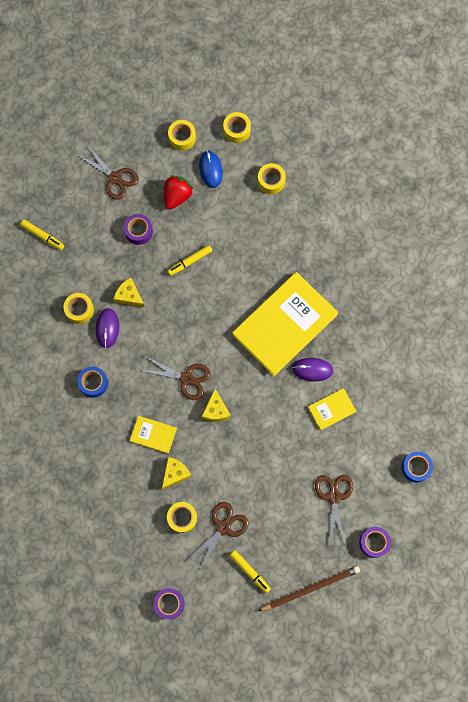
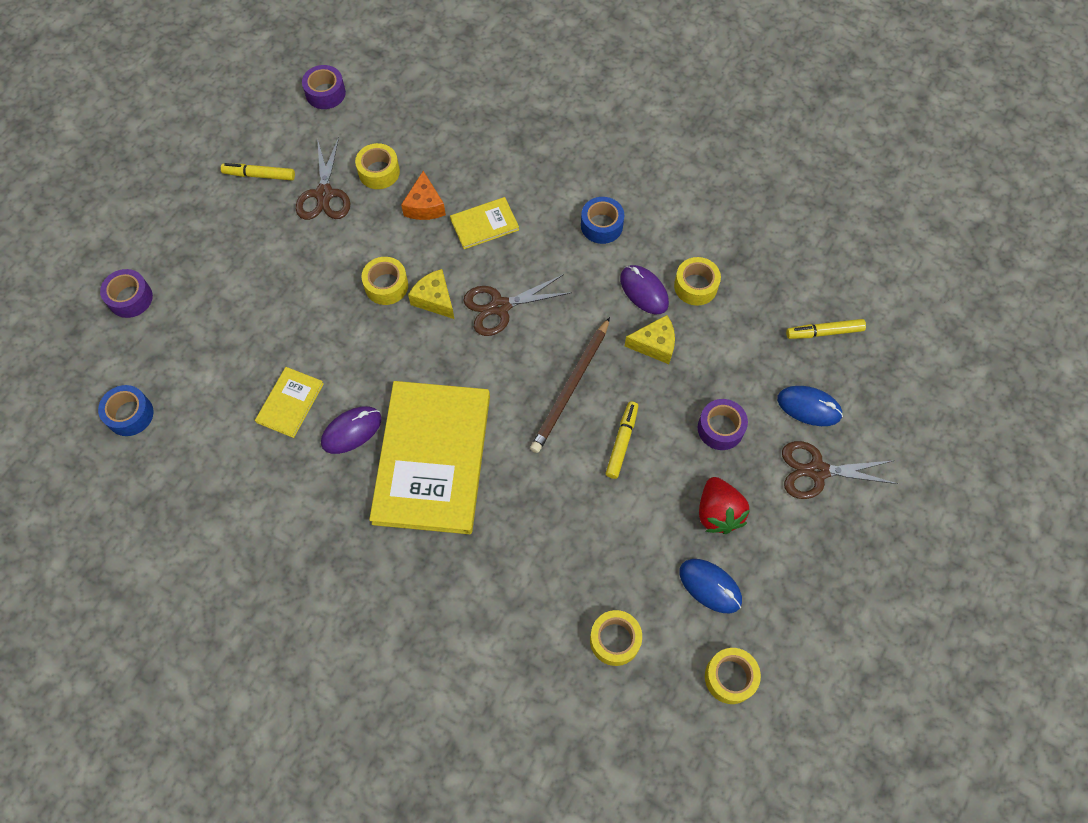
camera: 140 degrees right, 10 degrees down
yellow cheese [162,457,192,489] -> orange cheese [401,171,446,220]
yellow tape [168,120,196,151] -> yellow tape moved to [361,257,408,305]
brown pencil [258,566,360,611] -> brown pencil moved to [530,317,610,453]
brown scissors [315,475,353,546] -> none
none -> blue mouse [777,386,843,426]

